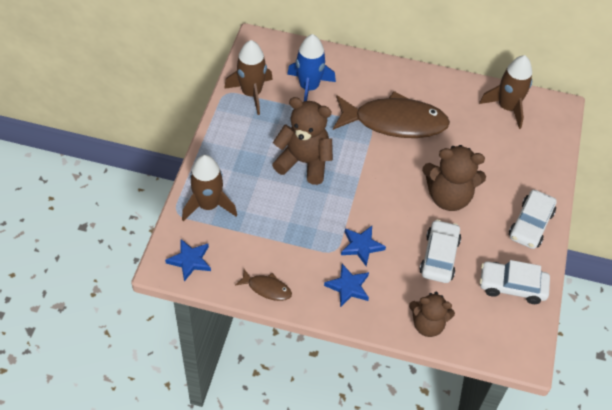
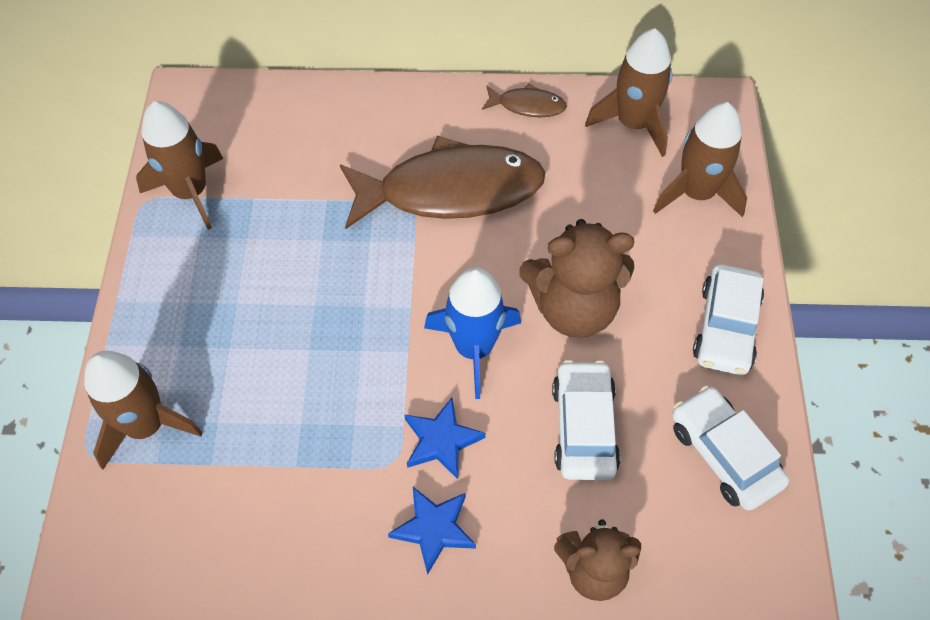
camera: 10 degrees left, 5 degrees up
blue star [165,239,211,281] -> none
brown fish [235,269,292,301] -> brown fish moved to [482,83,567,117]
brown teddy bear [272,97,333,185] -> none
blue rocket [287,34,336,101] -> blue rocket moved to [424,267,521,399]
white car [480,260,550,304] -> white car turned 60 degrees clockwise [672,386,789,511]
none -> brown rocket [653,102,747,217]

